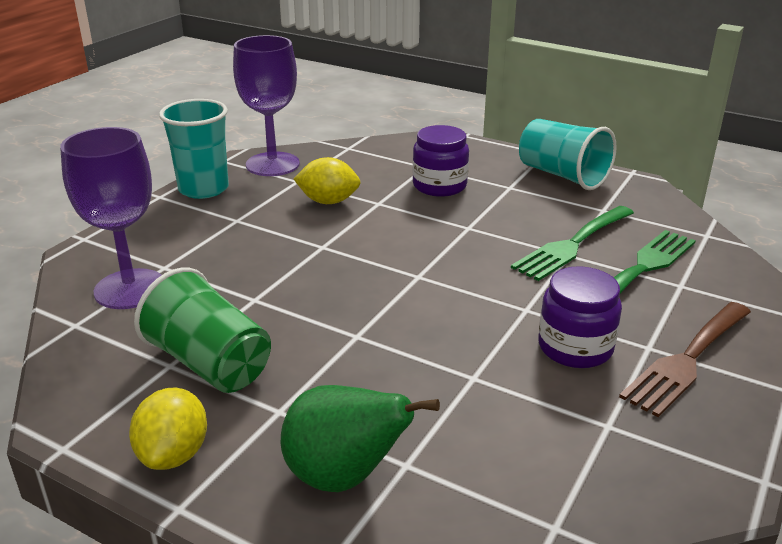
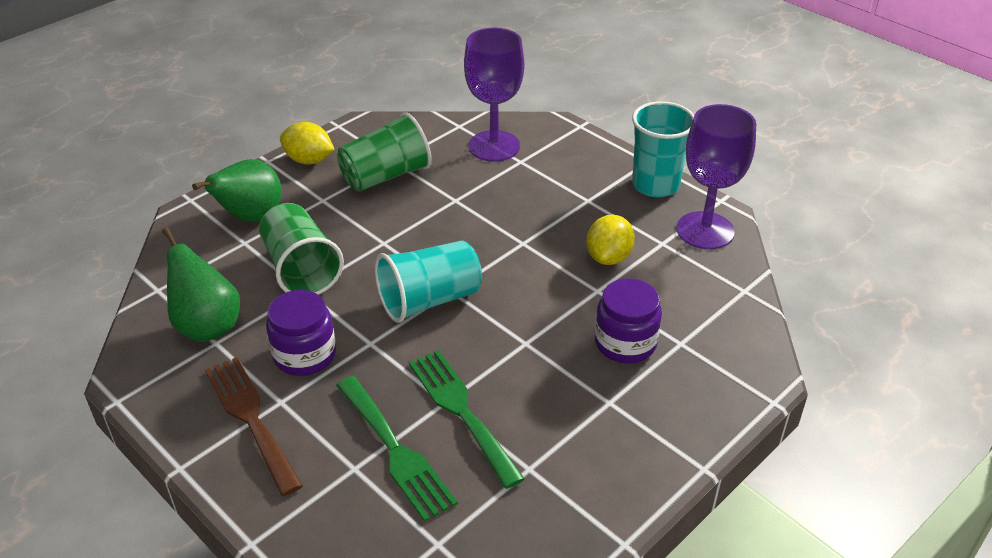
camera: 105 degrees right, 10 degrees up
turquoise cup [519,119,617,190] -> turquoise cup moved to [375,240,482,323]
none -> green pear [162,228,240,342]
none -> green cup [259,203,344,295]

